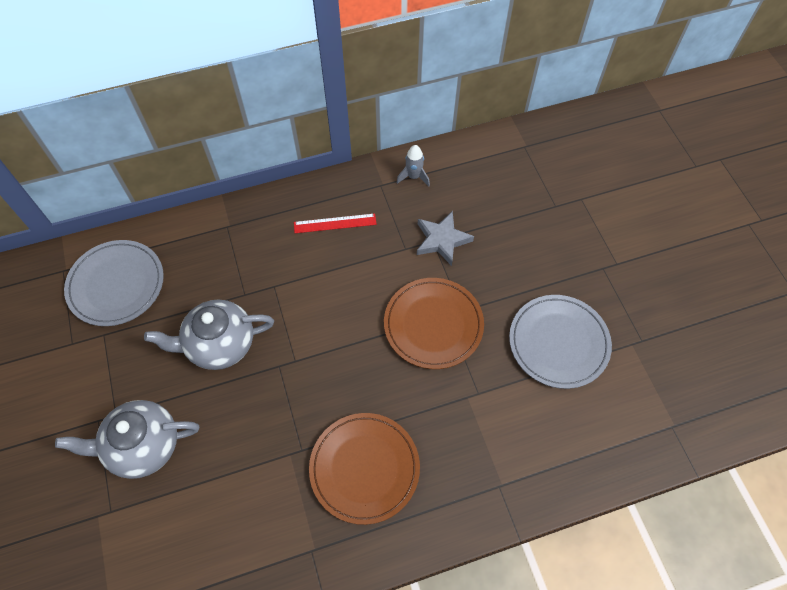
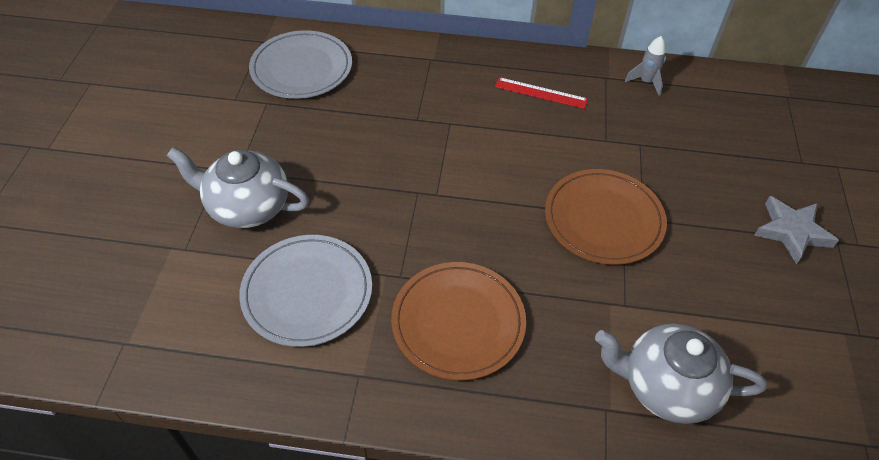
camera: 25 degrees right, 10 degrees down
grey teapot [144,300,274,370] -> grey teapot moved to [595,324,767,424]
grey star [417,211,474,266] -> grey star moved to [754,196,839,264]
grey plate [509,295,612,389] -> grey plate moved to [239,235,372,347]

